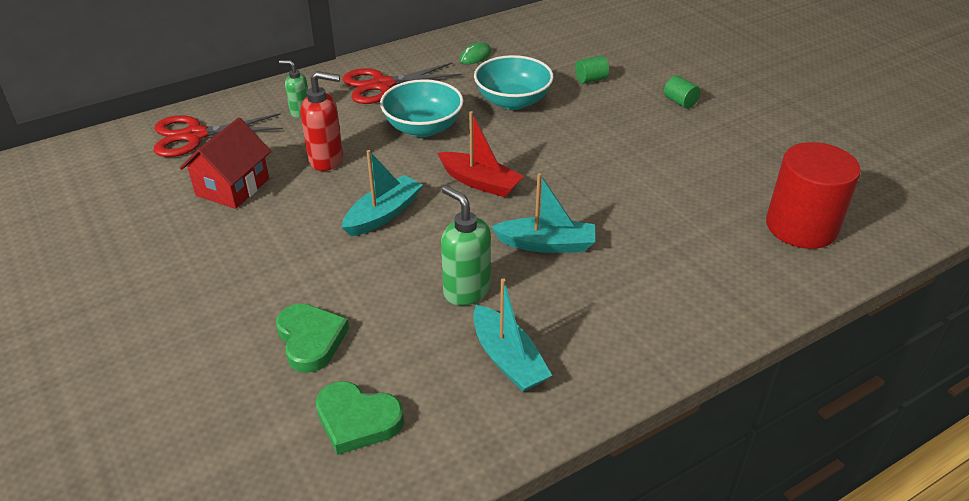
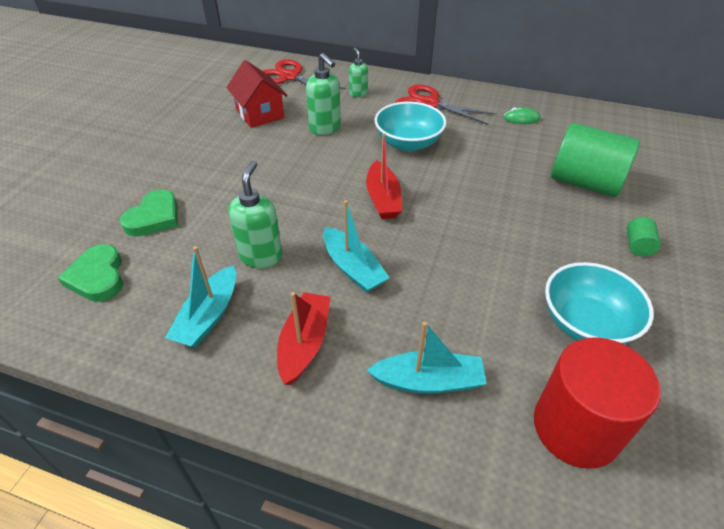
camera: 50 degrees right, 5 degrees up
red house [180,118,271,209] -> red house turned 75 degrees clockwise [226,60,287,128]
red soap dispenser [300,71,343,171] -> green soap dispenser [306,53,341,135]
turquoise boat [342,150,423,237] -> turquoise boat moved to [367,322,487,394]
turquoise bowl [474,55,554,110] -> turquoise bowl moved to [545,262,654,344]
green cylinder [575,56,609,84] -> green cylinder [551,123,640,197], size x2.40
none -> red boat [277,292,330,385]

